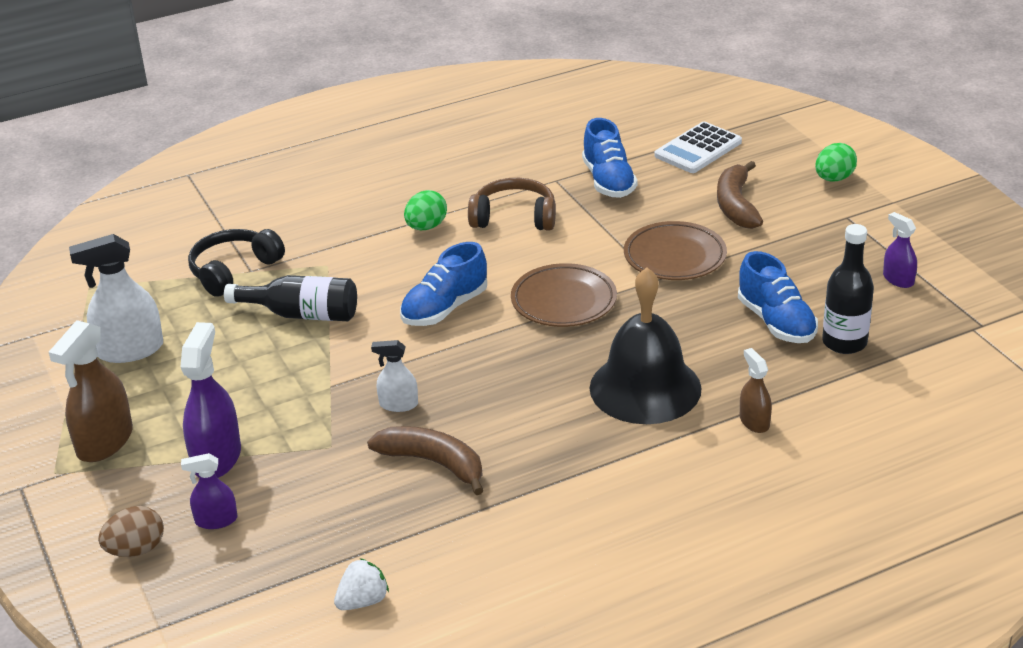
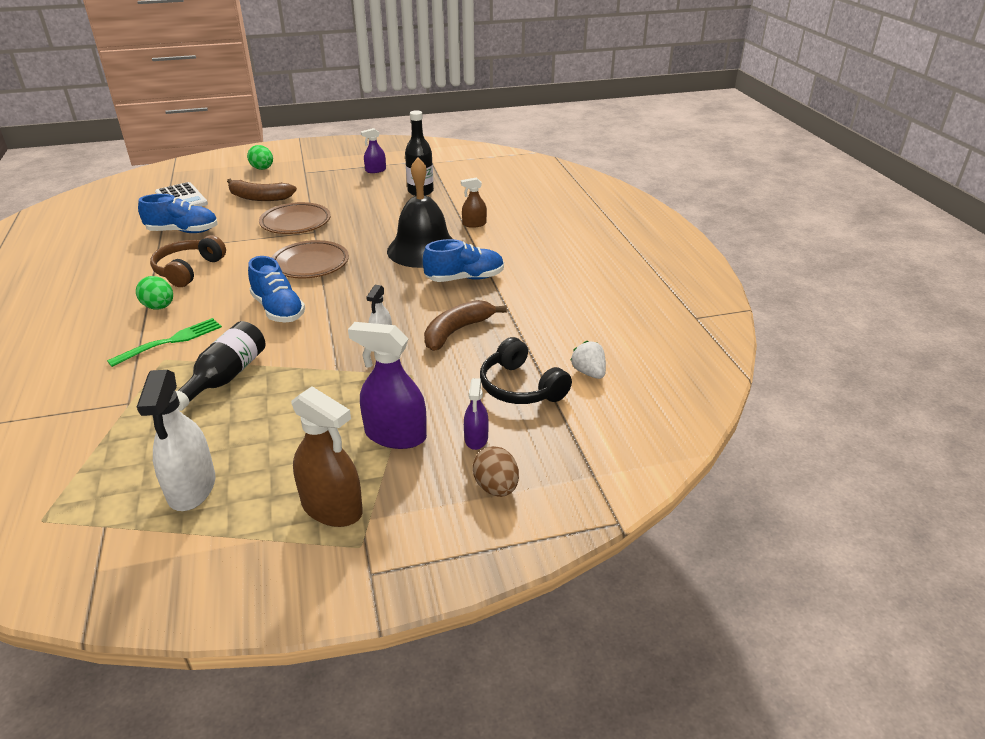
camera: 80 degrees left, 0 degrees up
black headphones [188,229,285,297] -> black headphones moved to [480,337,572,404]
blue shoe [738,251,818,343] -> blue shoe moved to [423,239,504,282]
none -> green fork [107,318,222,367]

